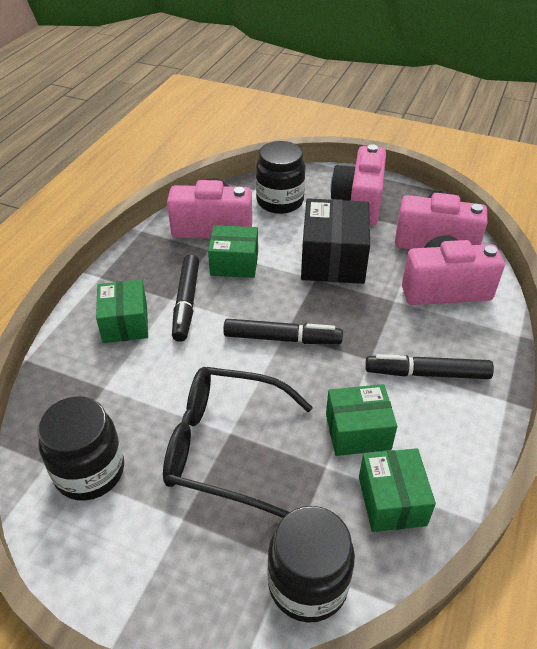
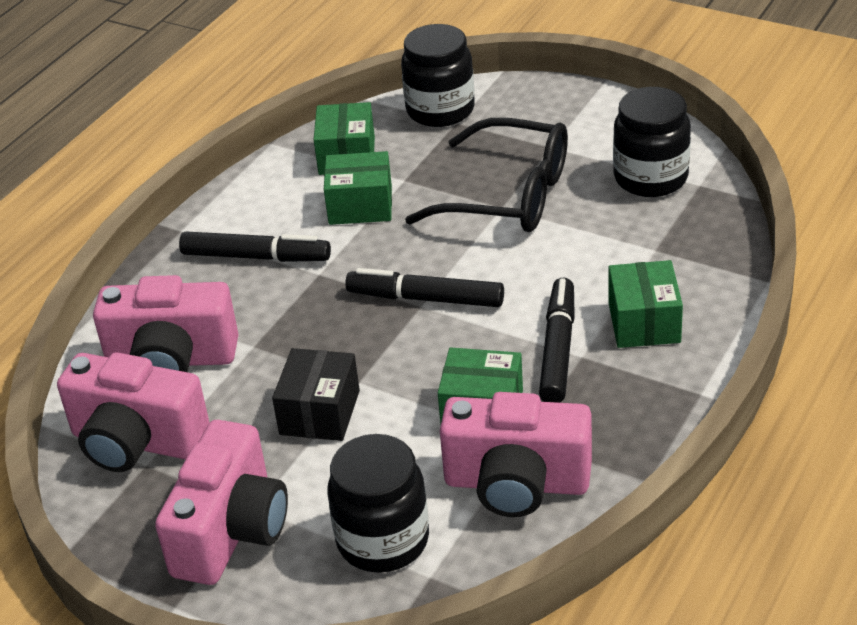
camera: 170 degrees left, 5 degrees down
black box [301,198,370,284] -> black box [272,348,360,441], size x0.65

